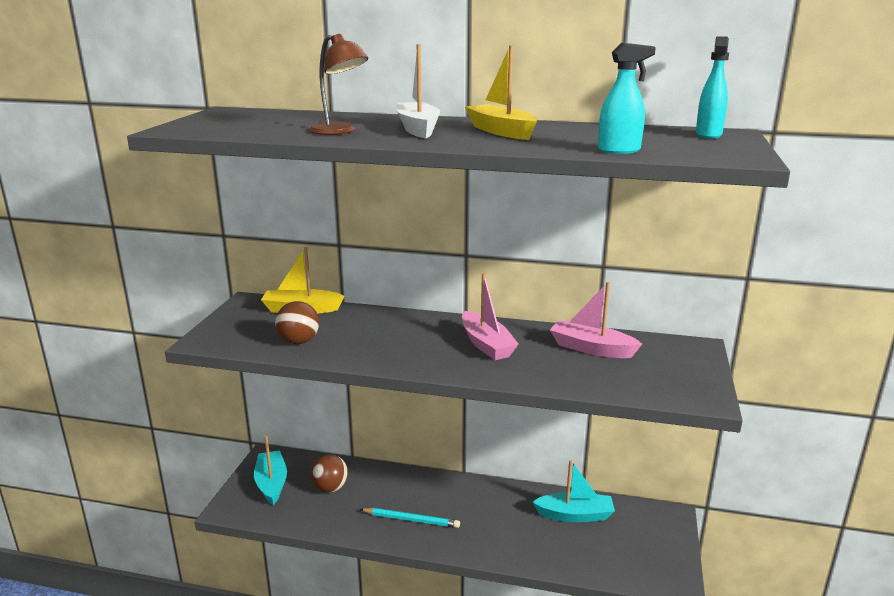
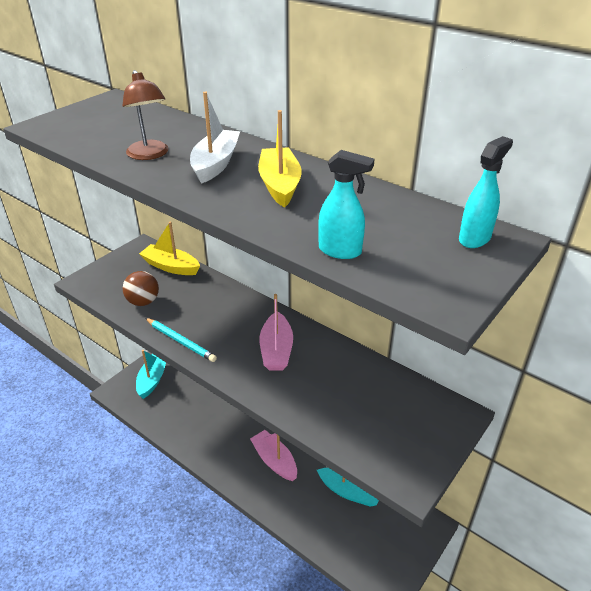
camera: 25 degrees right, 15 degrees up
brown ball [311,455,348,493] -> none
turquoise pencil [359,508,460,528] -> turquoise pencil moved to [145,318,217,362]
pink boat [550,282,642,358] -> pink boat moved to [250,430,297,481]

